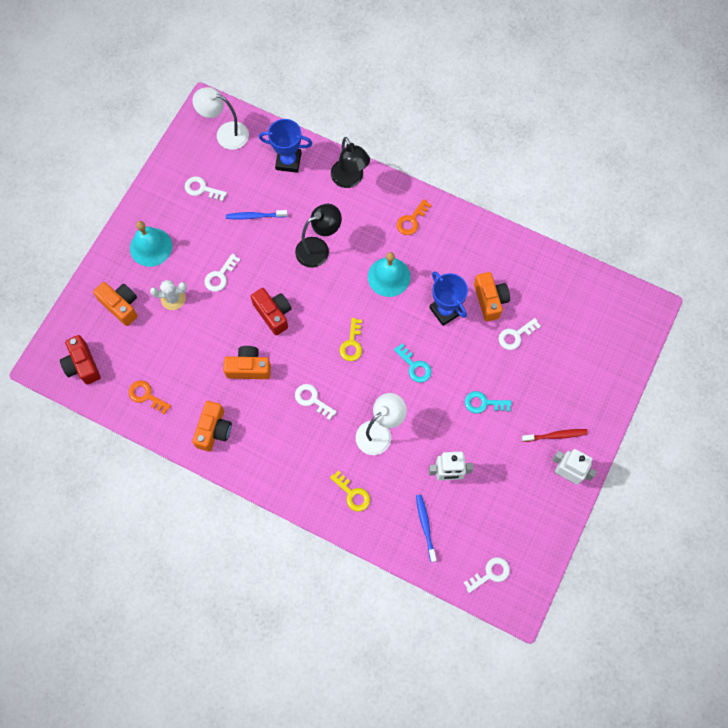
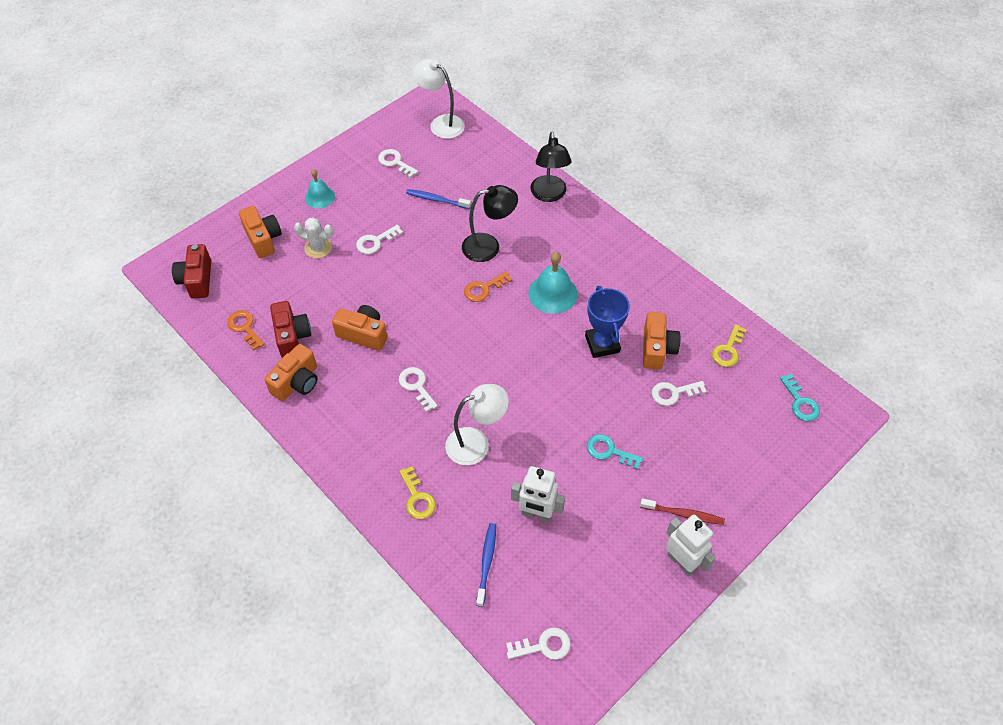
camera: 20 degrees right, 15 degrees down
turquoise bell [130,221,172,267] -> turquoise bell [305,169,335,209], size x0.65
red camera [251,288,291,335] -> red camera moved to [270,301,311,358]
blue trophy [259,119,312,173] -> none
yellow key [339,318,362,361] -> yellow key moved to [712,324,747,367]
turquoise key [394,343,432,383] -> turquoise key moved to [780,374,820,421]
orange key [396,199,432,235] -> orange key moved to [464,271,512,302]

